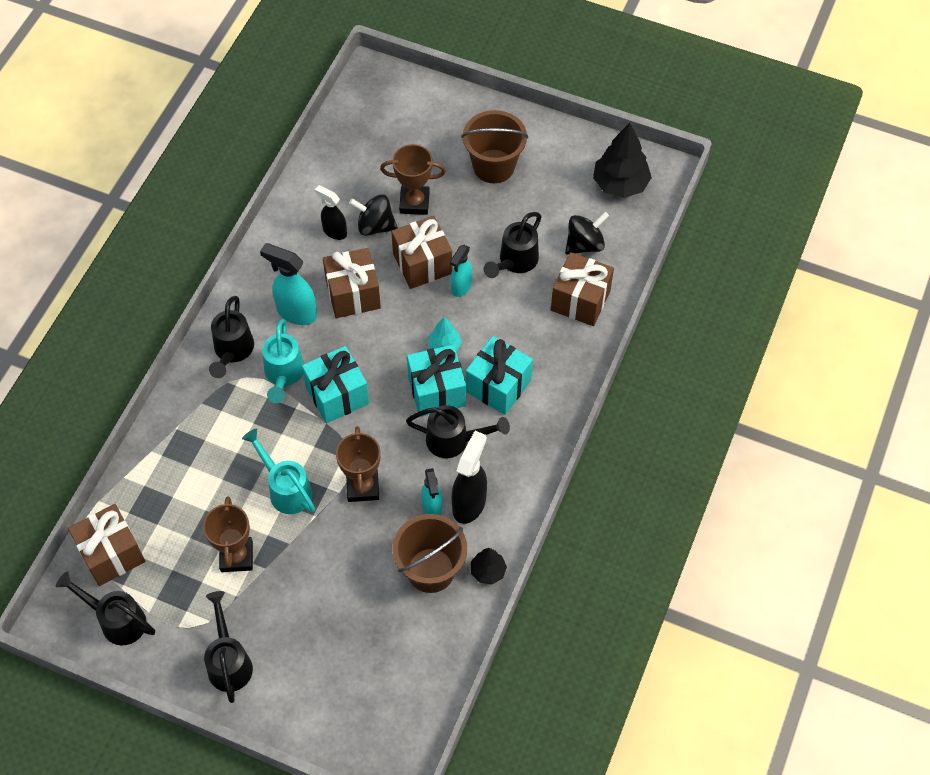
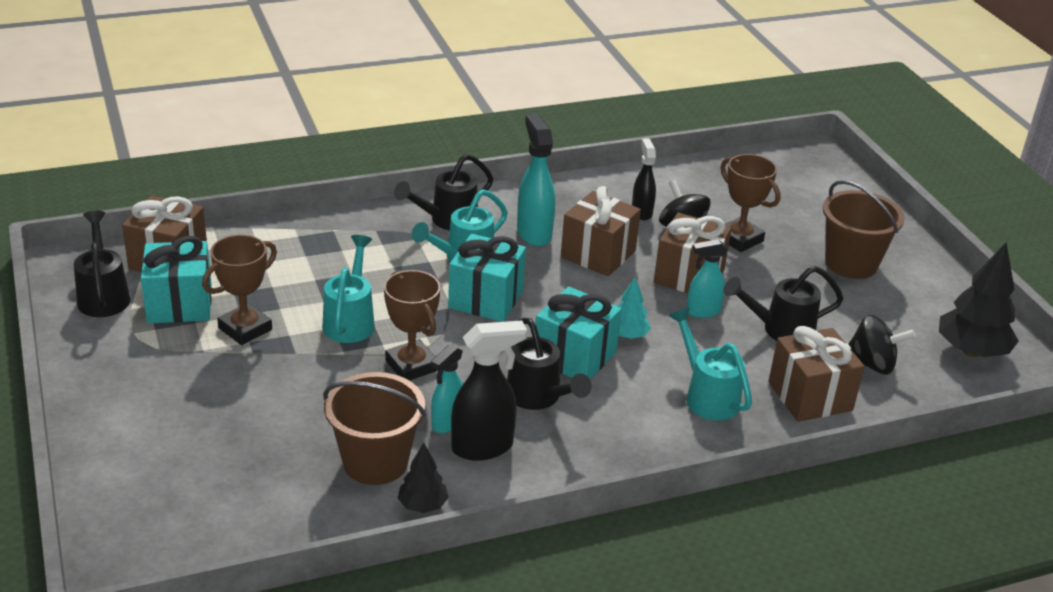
camera: 45 degrees right, 25 degrees down
black watering can [204,591,253,703] -> none
brown trophy [336,426,381,502] -> brown trophy turned 75 degrees counterclockwise [384,270,441,381]
turquoise gift [466,336,533,415] -> turquoise gift moved to [141,236,212,323]
none -> turquoise watering can [668,308,752,421]

